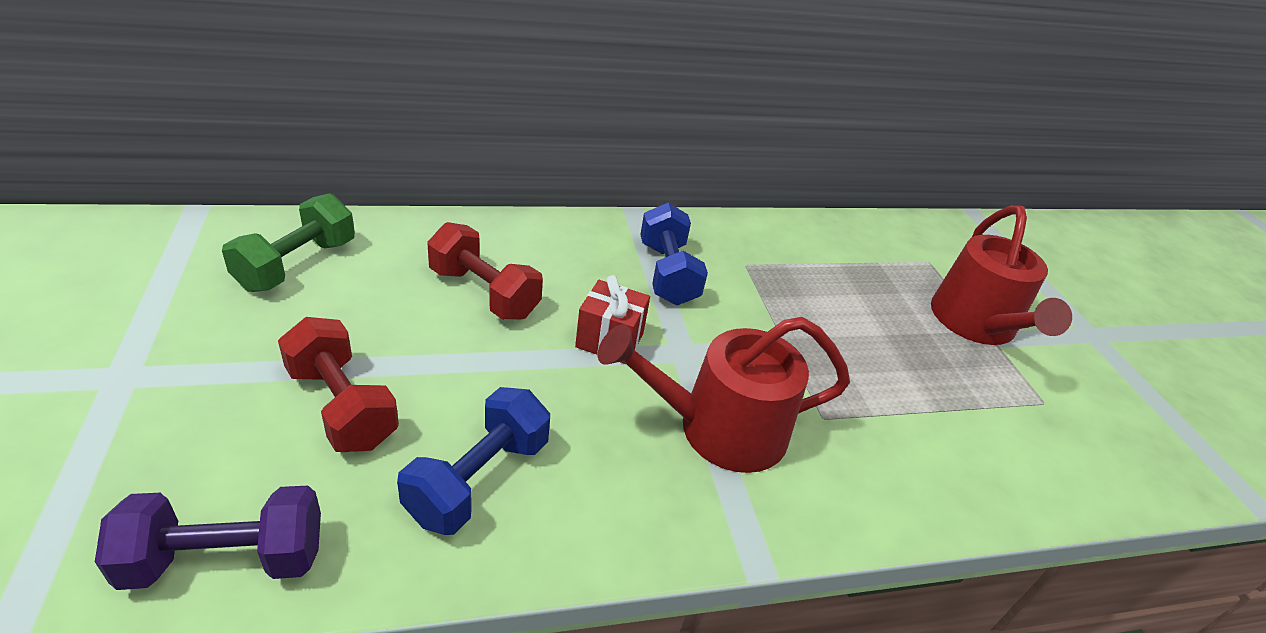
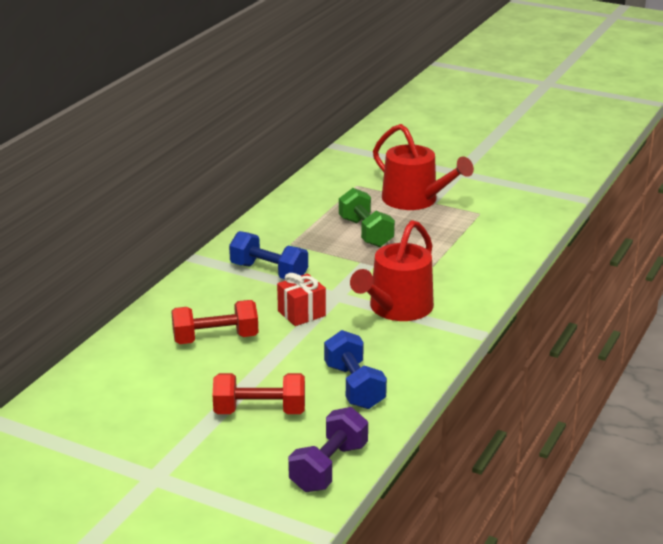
camera: 45 degrees left, 10 degrees down
green dumbbell [222,193,355,292] -> green dumbbell moved to [339,188,395,247]

